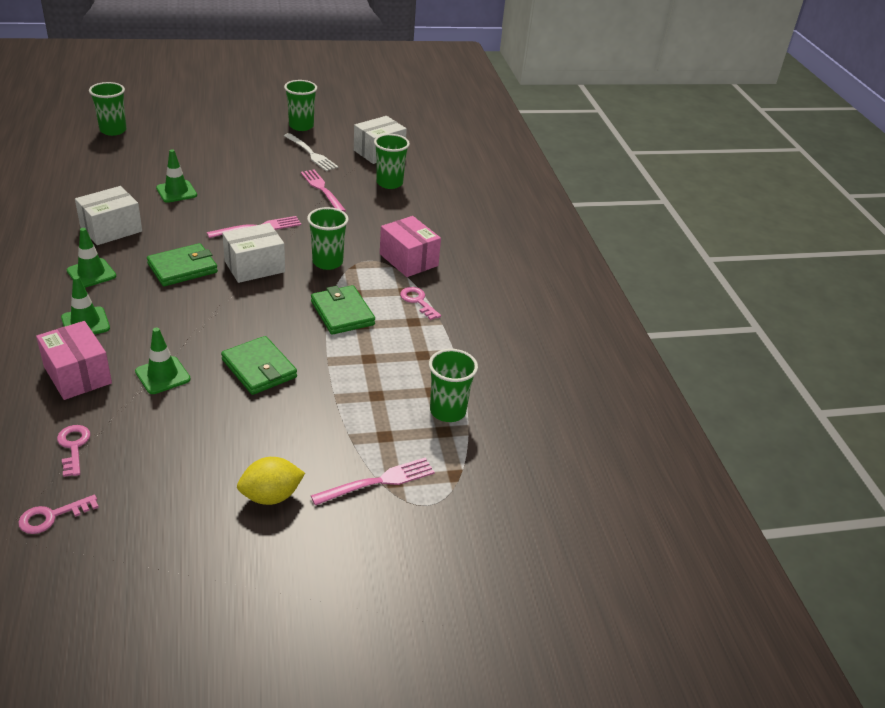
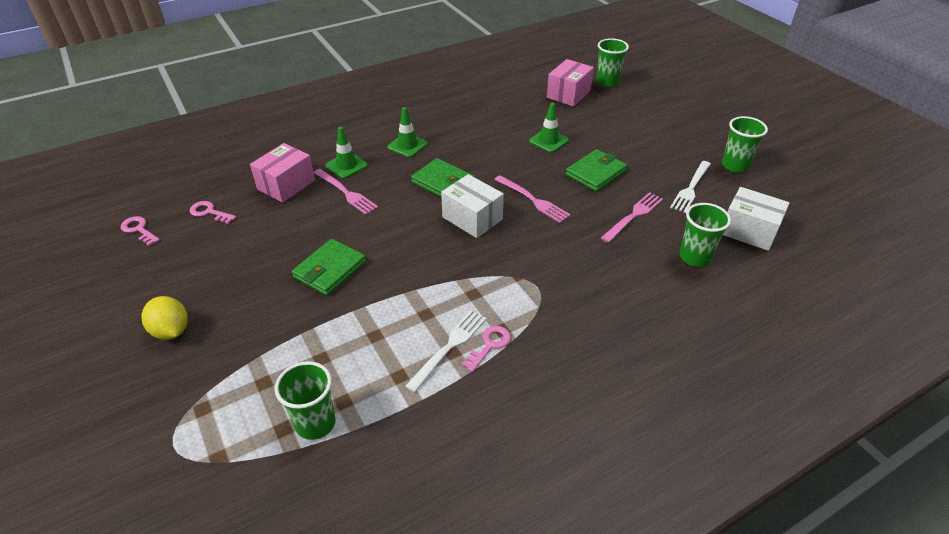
camera: 75 degrees right, 5 degrees up
pink key [57,425,90,477] -> pink key turned 120 degrees counterclockwise [190,201,236,224]
white box [75,186,142,245] -> none
green traffic cone [135,328,190,394] -> none
green cup [307,207,349,270] -> none
green wallet [311,285,375,335] -> green wallet moved to [566,149,627,192]
pink fork [311,457,435,506] -> pink fork moved to [314,169,378,215]
pink box [380,216,441,277] -> pink box moved to [547,59,594,107]
none -> white fork [405,310,486,393]

